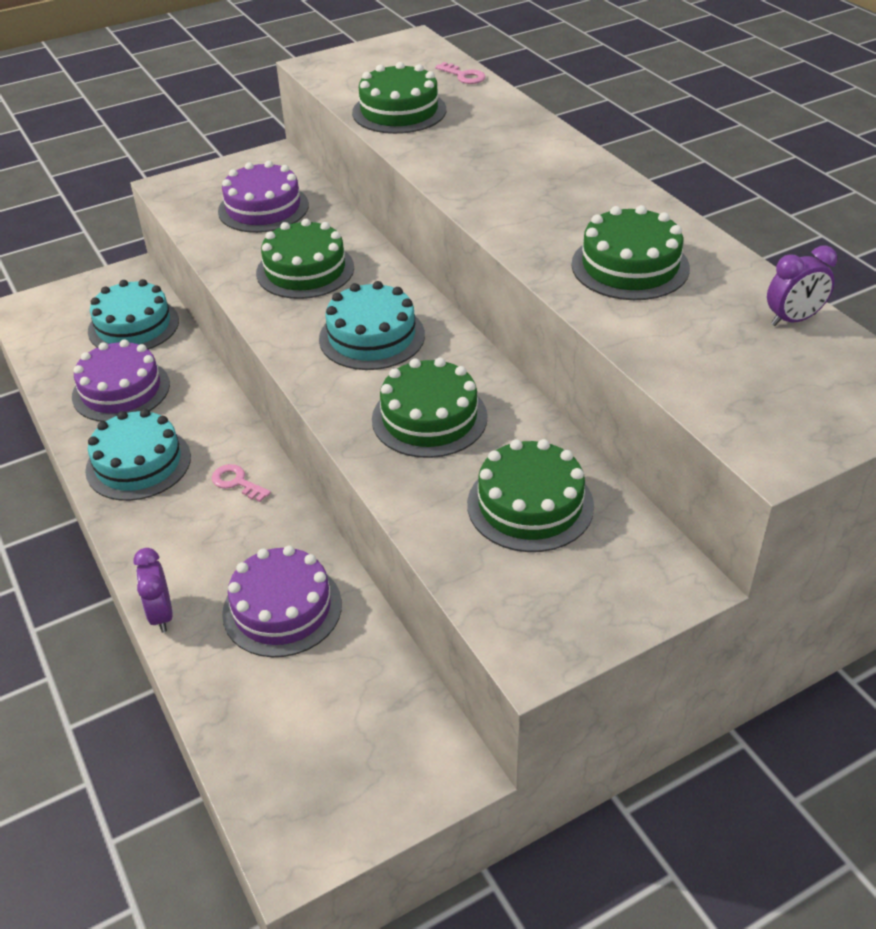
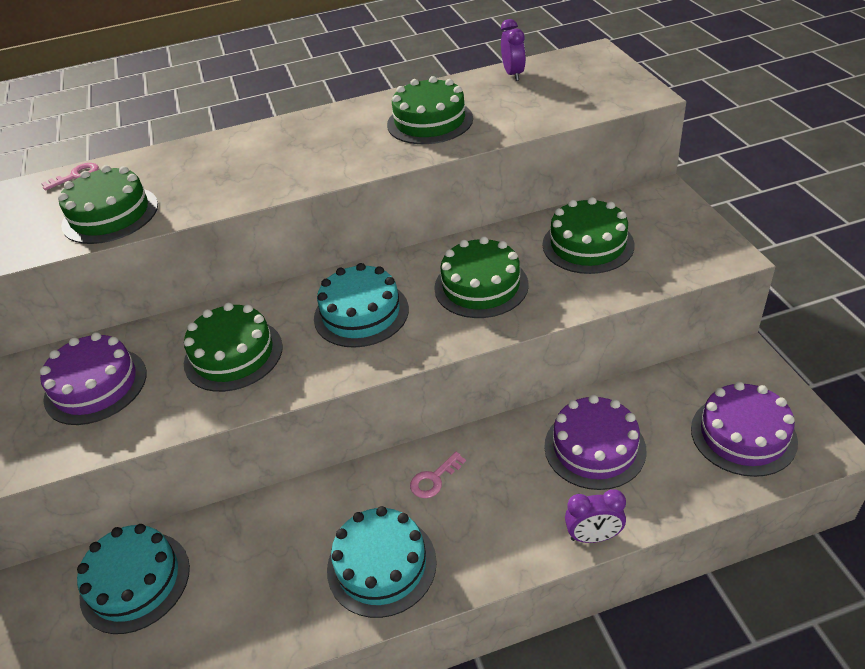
camera: 75 degrees left, 0 degrees up
purple cake [72,339,170,422] -> purple cake moved to [691,382,798,477]

